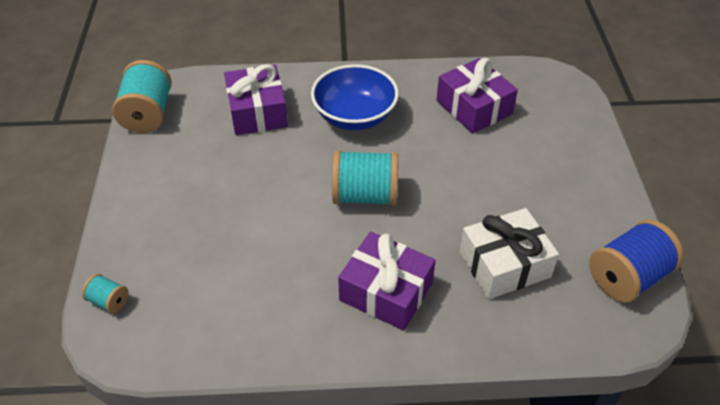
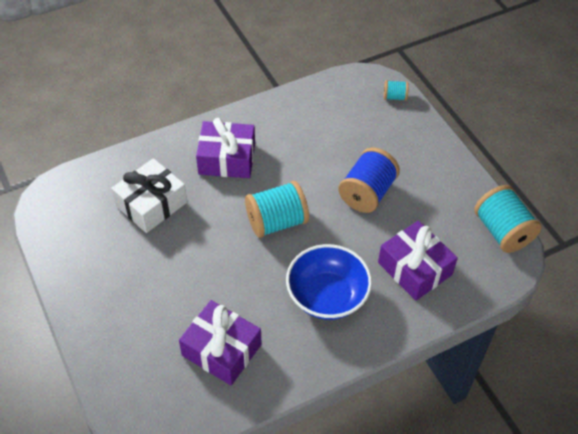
camera: 155 degrees right, 5 degrees up
blue spool [589,220,684,303] -> blue spool moved to [338,148,400,213]

